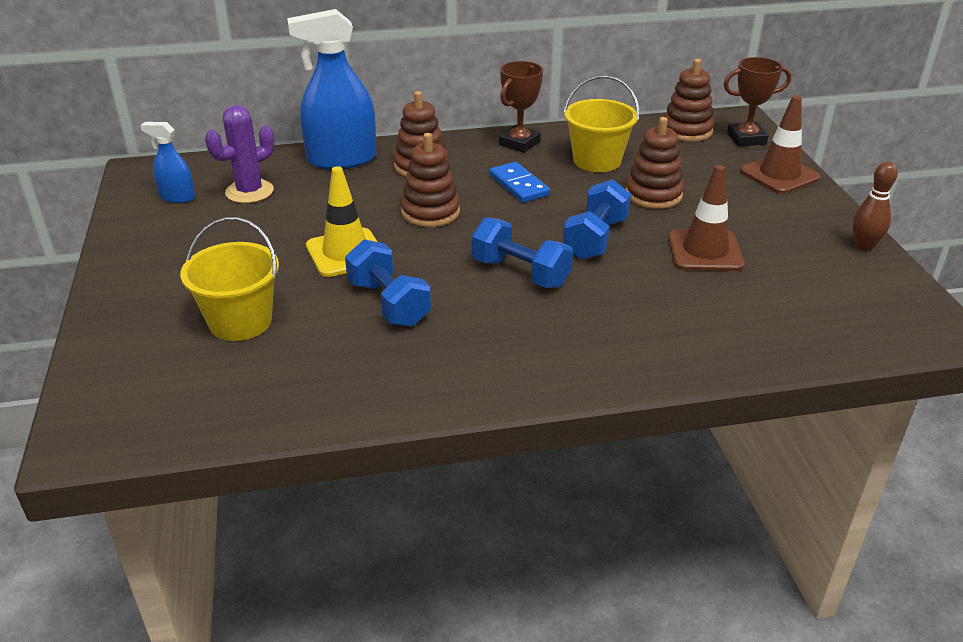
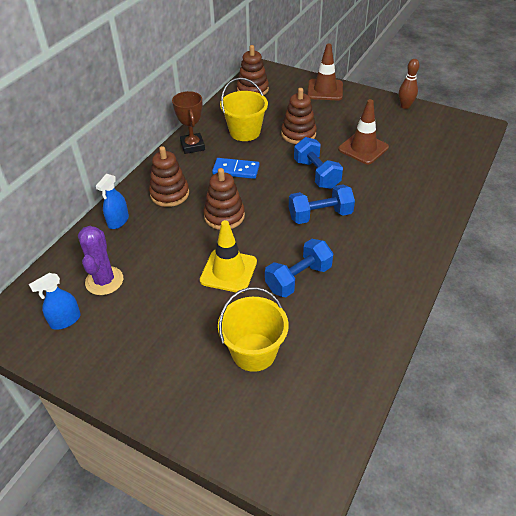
camera: 50 degrees left, 10 degrees up
blue spray bottle [287,9,376,169] -> blue spray bottle [96,174,129,229], size x0.51
blue dumbbell [345,239,431,327] -> blue dumbbell turned 45 degrees counterclockwise [265,239,333,297]
brown trophy [724,57,791,146] -> none

